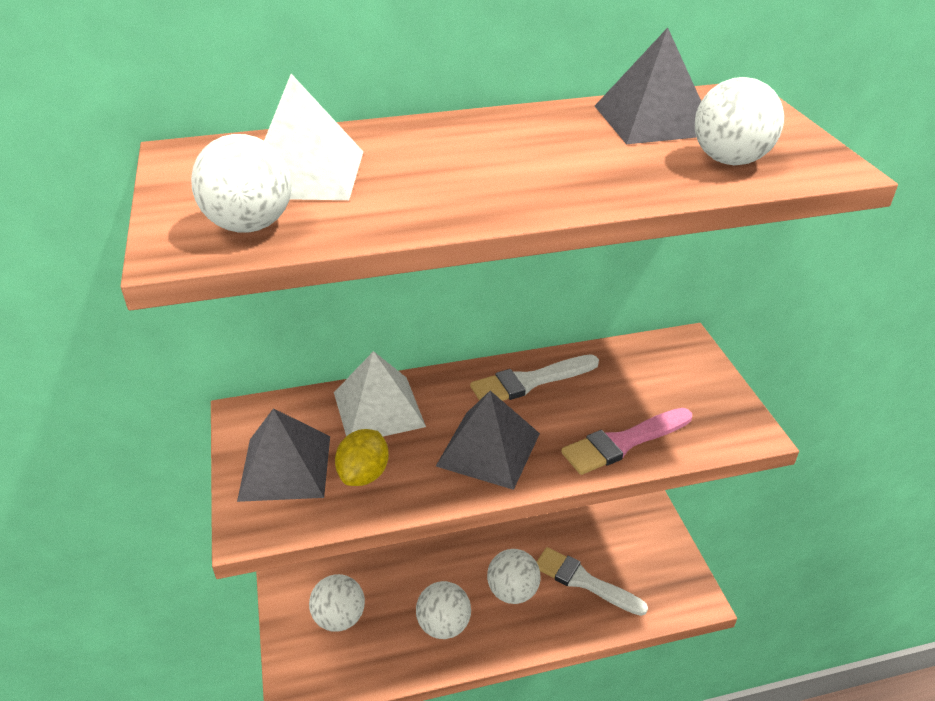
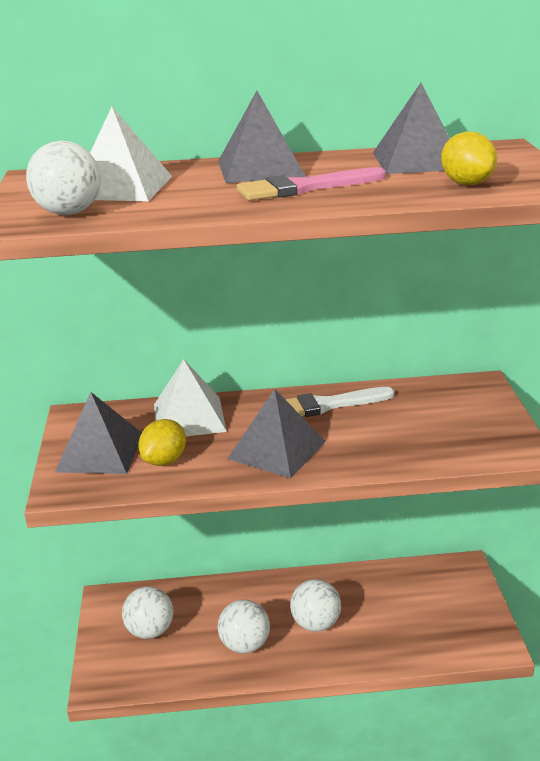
camera: 10 degrees right, 10 degrees down
white brush [537,547,648,616] -> none
pink brush [561,408,692,475] -> pink brush moved to [237,167,386,200]
white ball [695,77,784,165] -> yellow lemon [441,132,497,185]
none -> grey pyramid [218,91,306,183]

